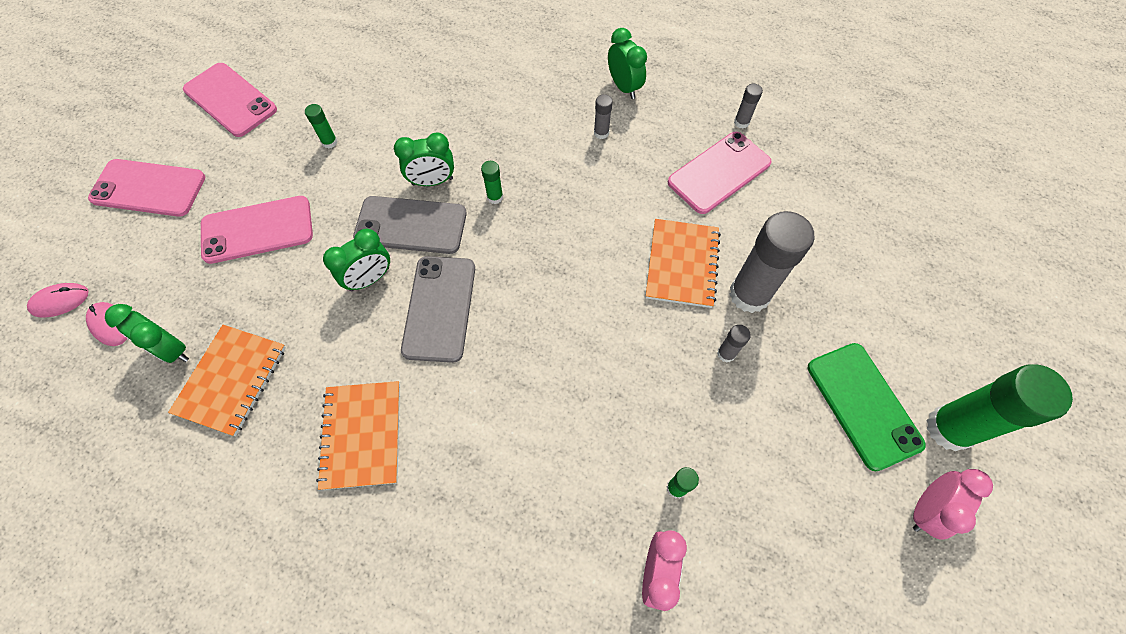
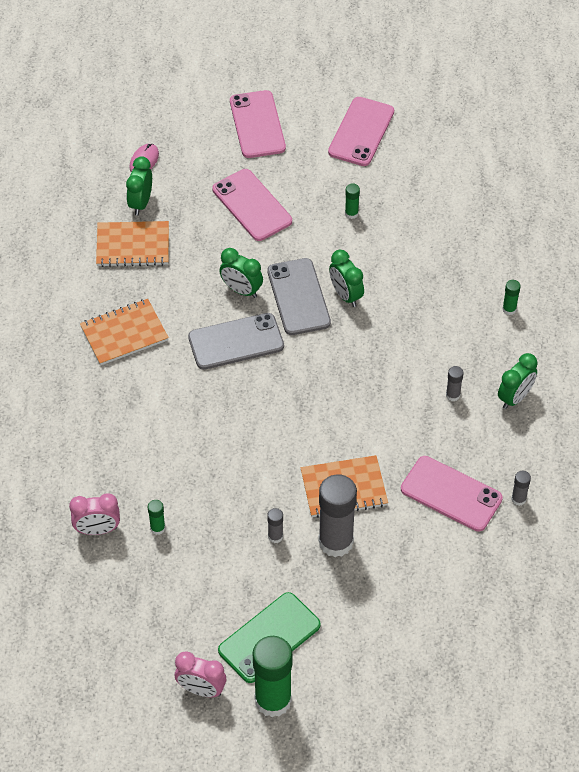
camera: 70 degrees right, 10 degrees down
pink mouse [27,283,89,318] -> none
green glue stick [481,161,503,204] -> green glue stick moved to [502,280,521,315]

